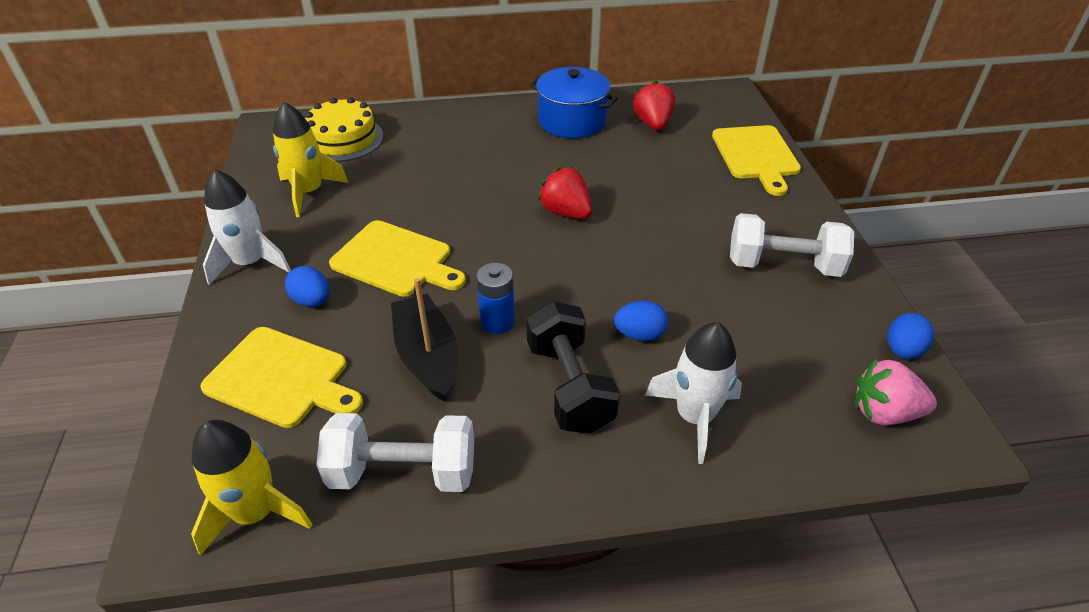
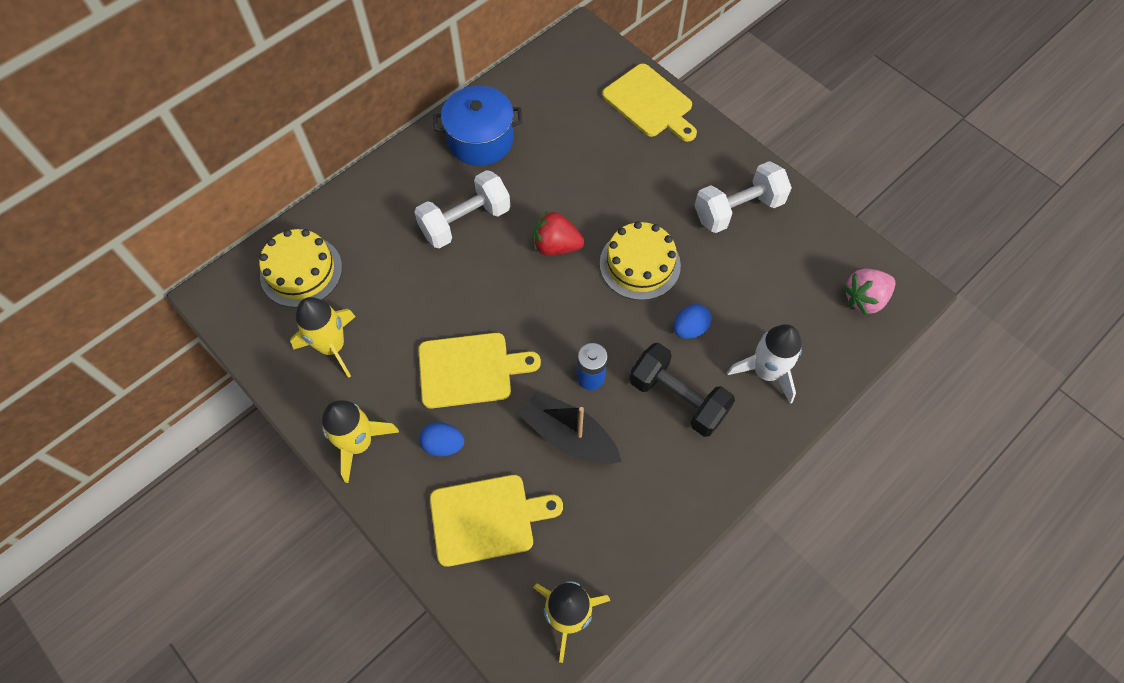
camera: 35 degrees left, 20 degrees up
white rocket [203,169,291,285] -> yellow rocket [322,400,399,483]
white dumbbell [316,413,474,492] -> white dumbbell moved to [414,170,510,248]
red strawberry [633,81,676,130] -> none
blue egg [888,313,934,359] -> none
none -> yellow cake [600,221,681,300]

